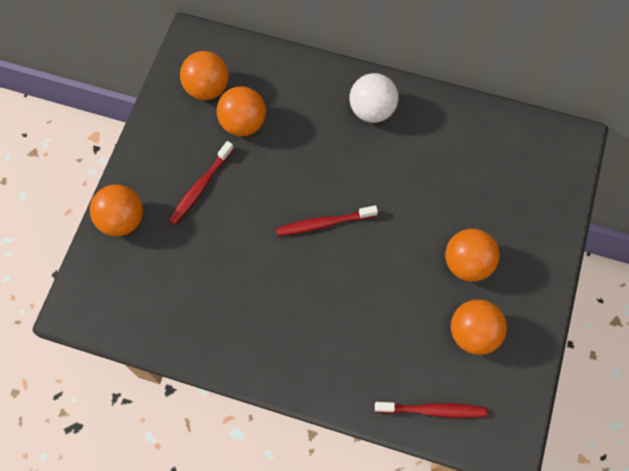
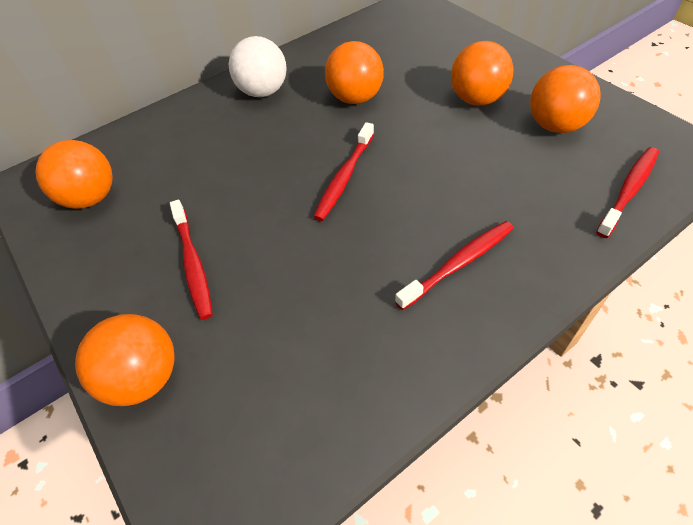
camera: 50 degrees left, 15 degrees down
orange ball [217,86,266,136] -> orange ball moved to [325,41,384,104]
none -> red toothbrush [395,221,514,310]

